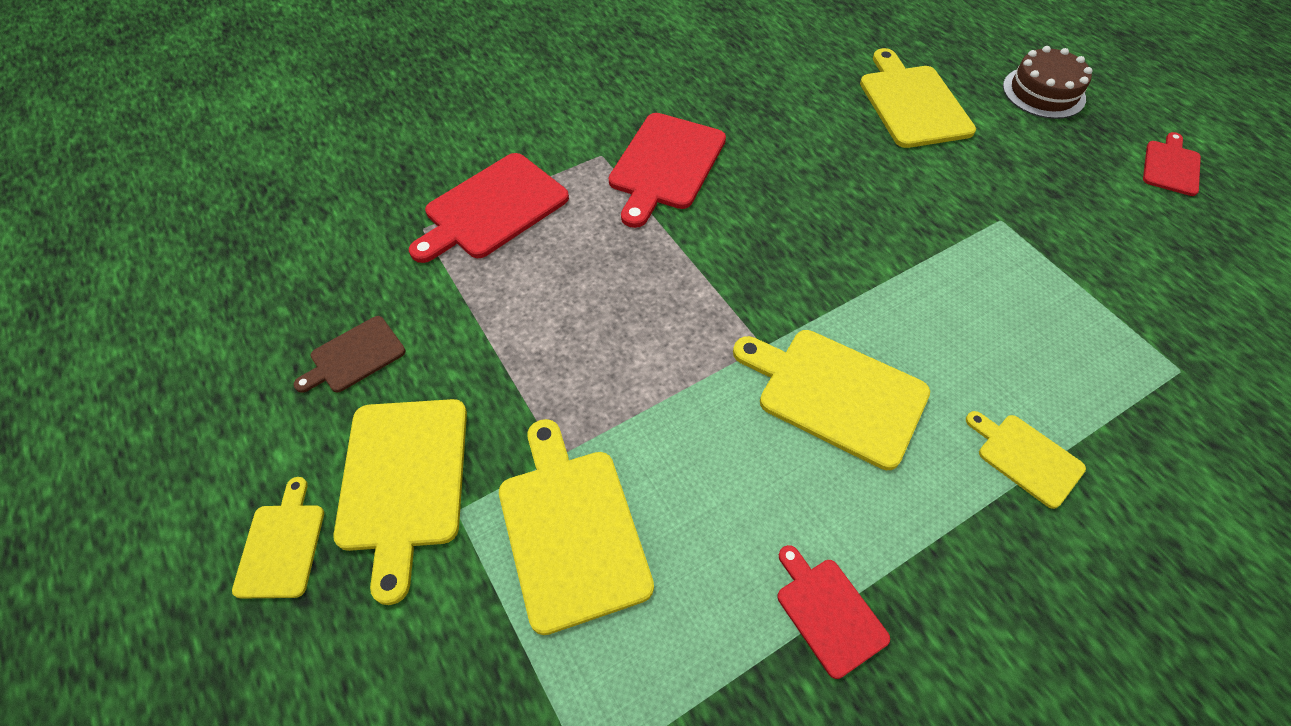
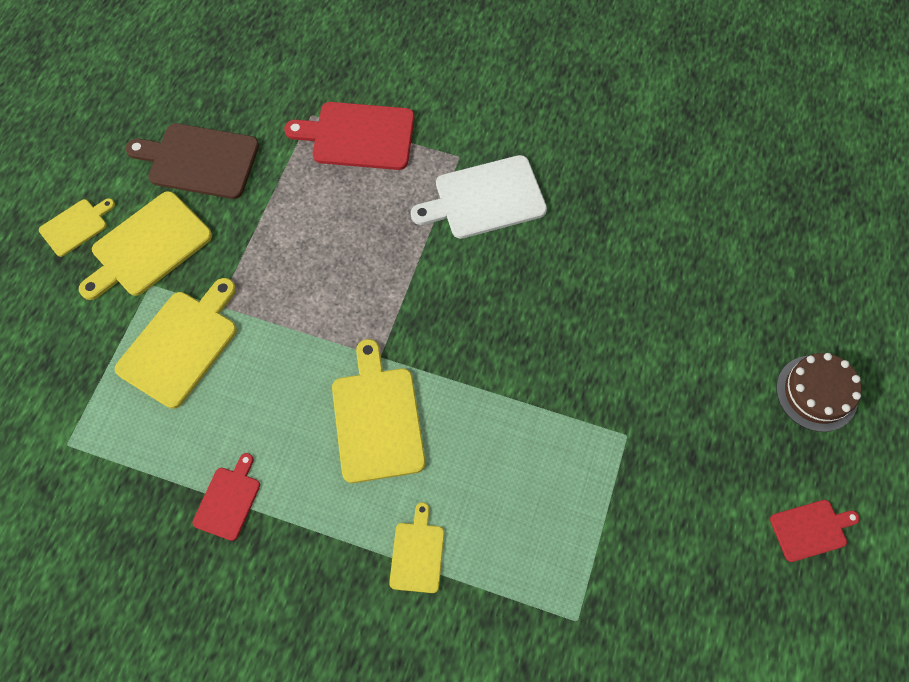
camera: 50 degrees right, 10 degrees up
brown cutting board [293,316,406,393] -> brown cutting board [126,123,259,199], size x1.77
red cutting board [609,113,726,228] -> white cutting board [411,155,547,239]
yellow cutting board [860,48,976,148] -> none

